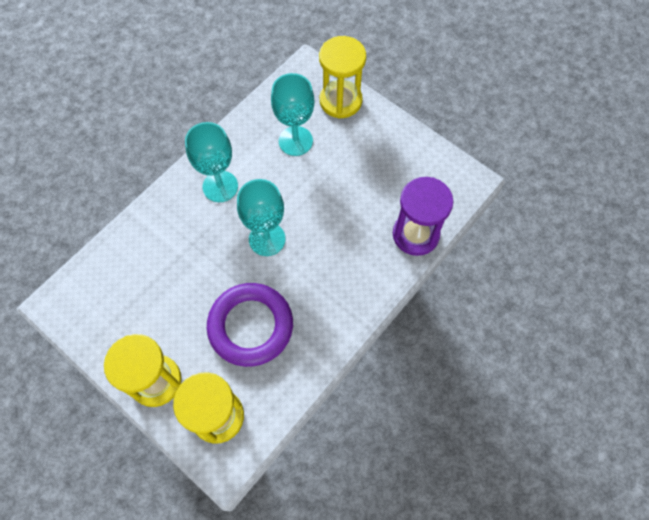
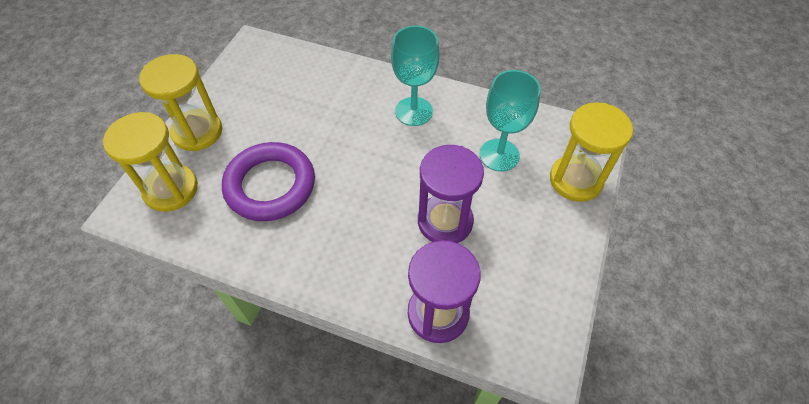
camera: 70 degrees right, 10 degrees down
turquoise goblet [237,179,285,256] -> none
none -> purple hourglass [418,145,484,243]

